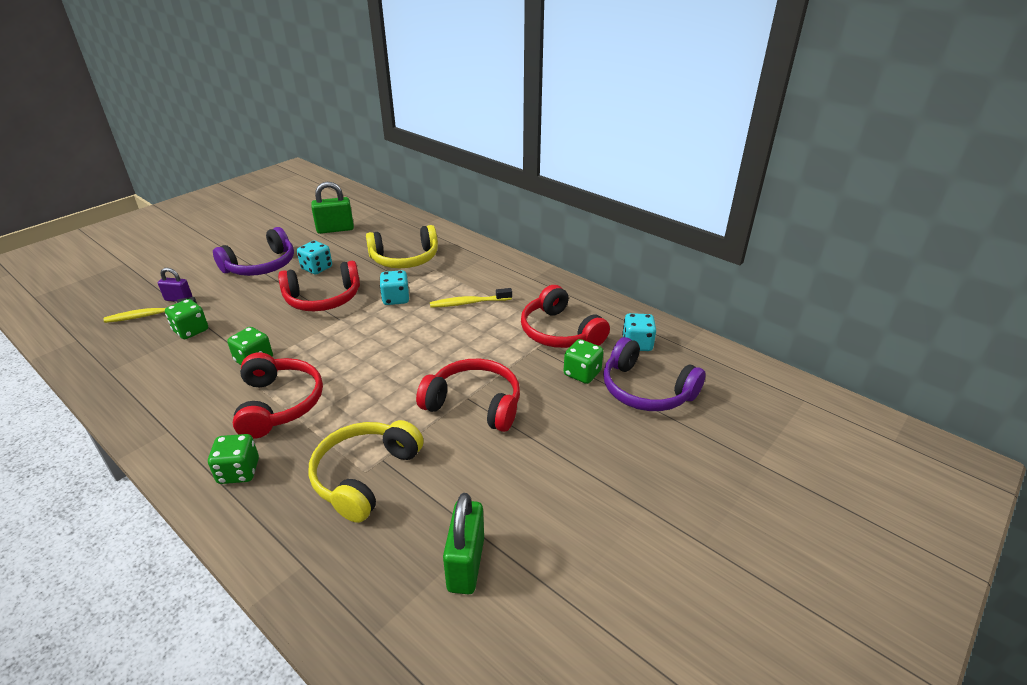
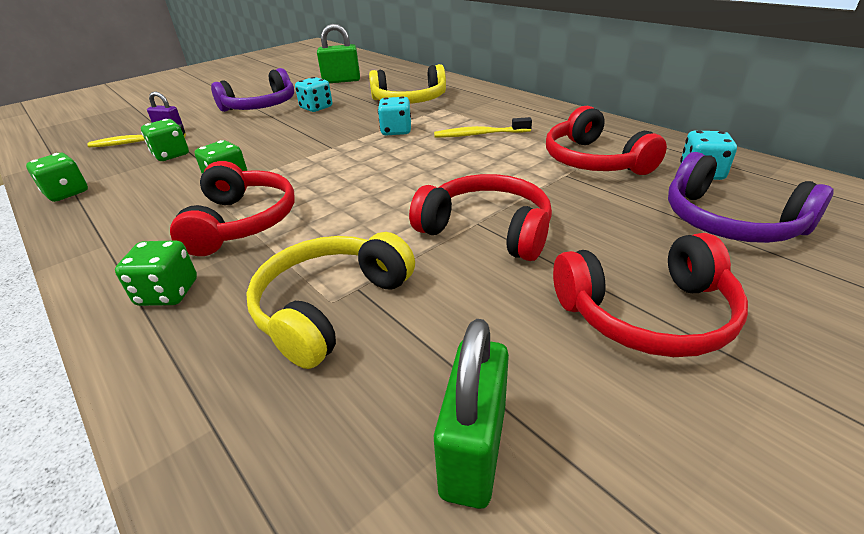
camera: 10 degrees right, 0 degrees up
red headphones [278,261,360,311] -> red headphones moved to [553,233,748,357]
green dice [564,339,604,384] -> green dice moved to [26,153,88,202]

